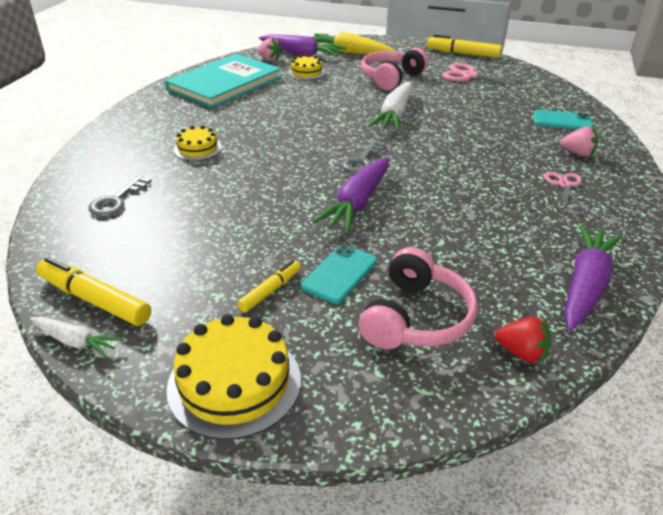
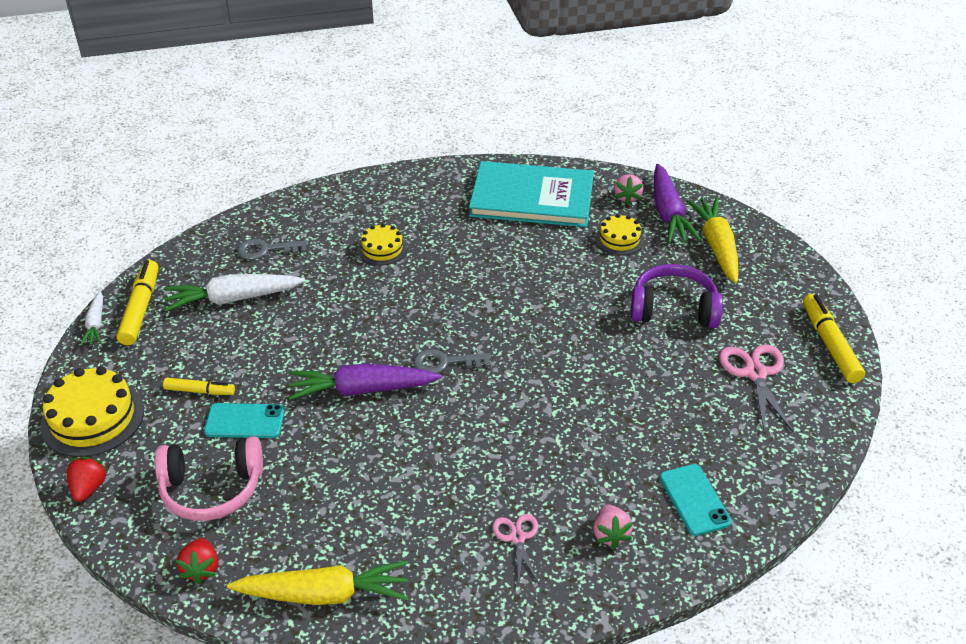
camera: 60 degrees right, 5 degrees up
pink headphones [361,48,428,91] -> purple headphones [631,264,723,328]
white carrot [369,82,413,131] -> white carrot moved to [164,274,305,312]
pink scissors [544,172,583,209] -> pink scissors turned 75 degrees counterclockwise [492,514,539,585]
purple carrot [564,225,623,331] -> yellow carrot [227,560,408,605]
none -> red strawberry [67,457,108,502]

